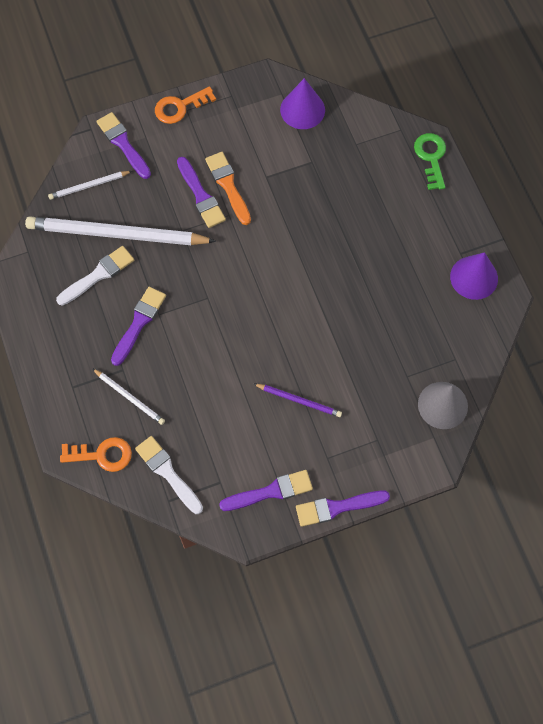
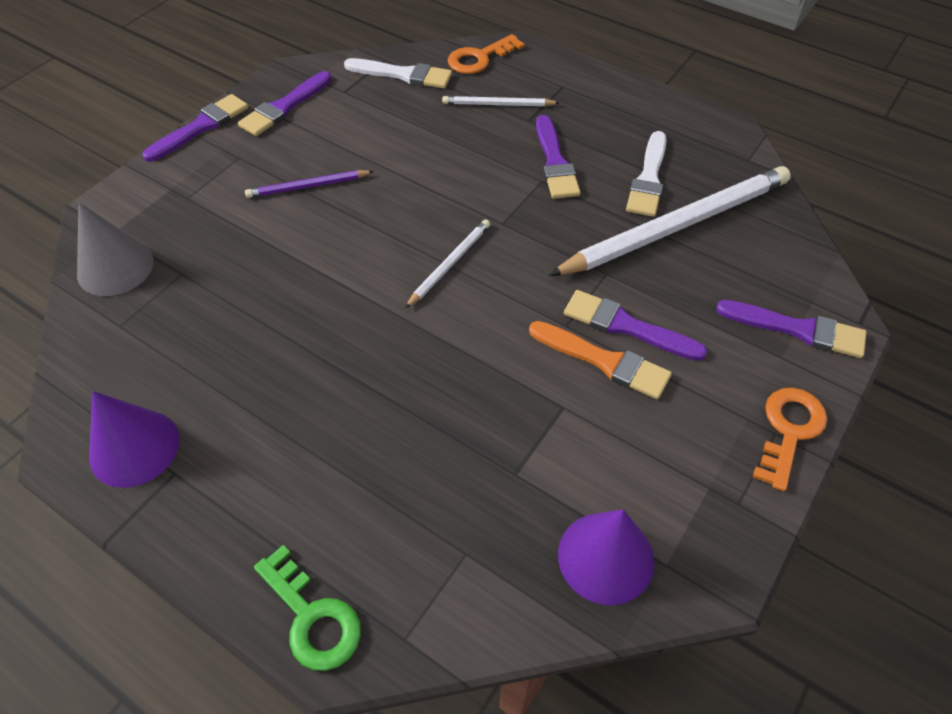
camera: 145 degrees right, 15 degrees down
white pencil [48,171,132,200] -> white pencil moved to [405,219,490,308]

